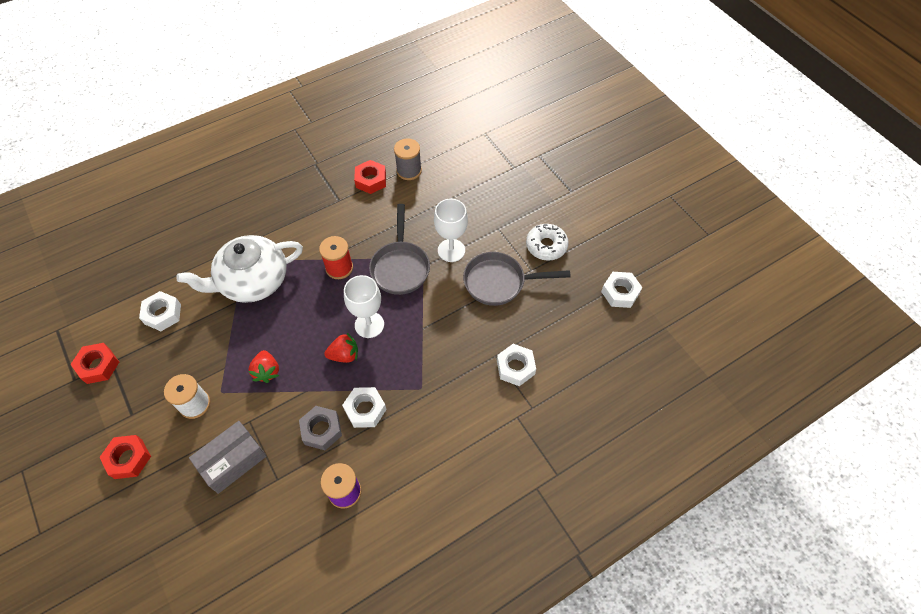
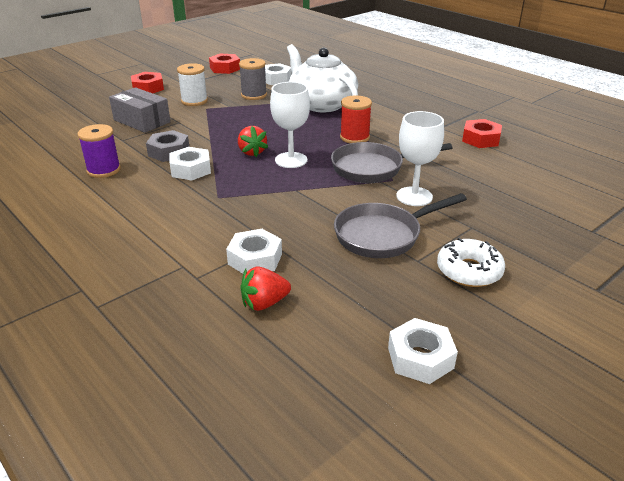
camera: 80 degrees right, 25 degrees down
red strawberry [248,350,279,383] -> red strawberry moved to [240,267,291,311]
grey spool [394,139,422,180] -> grey spool moved to [239,58,267,100]
grey pan [463,252,571,306] -> grey pan turned 105 degrees counterclockwise [334,193,467,258]

